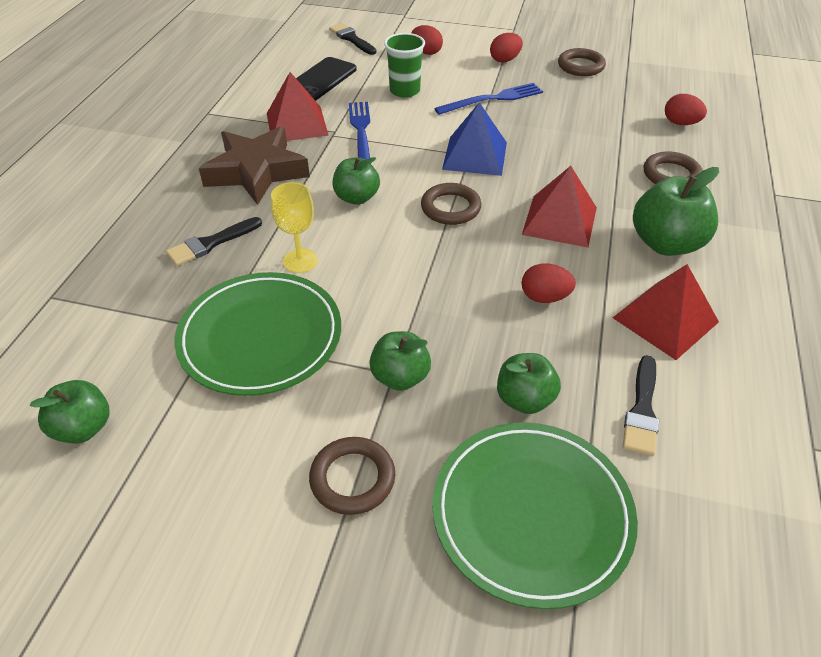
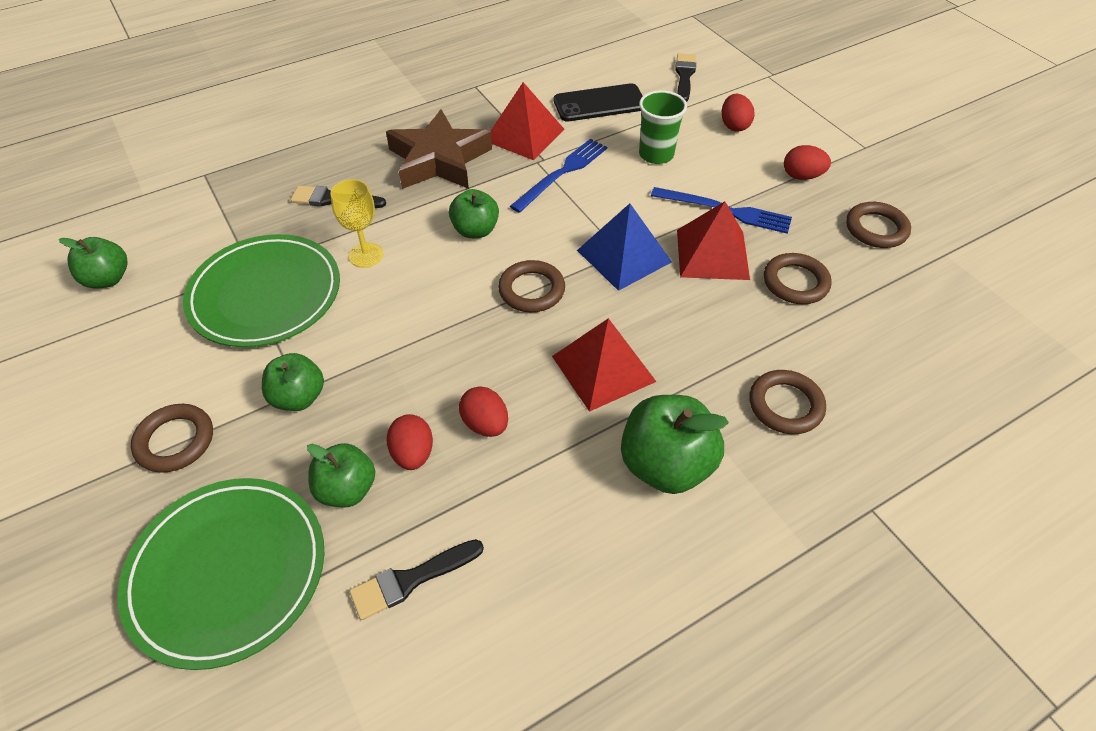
camera: 45 degrees right, 5 degrees up
red pyramid [613,264,719,360] -> red pyramid moved to [677,201,750,280]
red egg [665,94,707,125] -> red egg moved to [386,414,433,470]
none -> brown ring [764,253,832,304]

